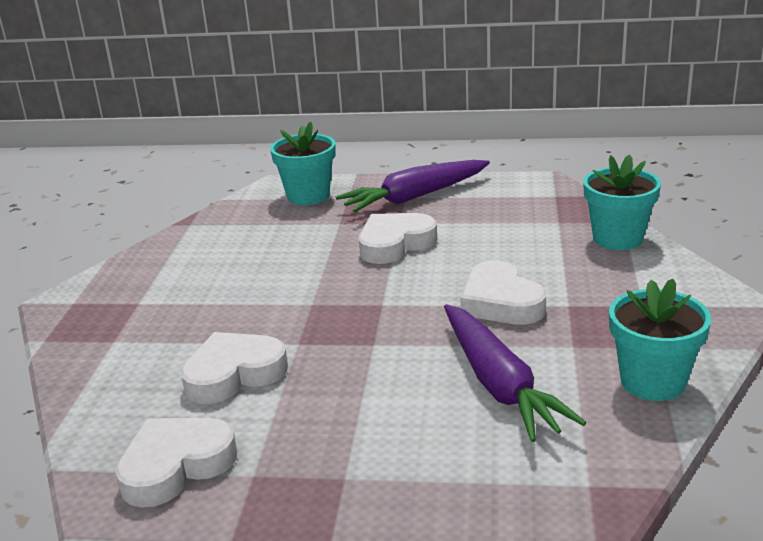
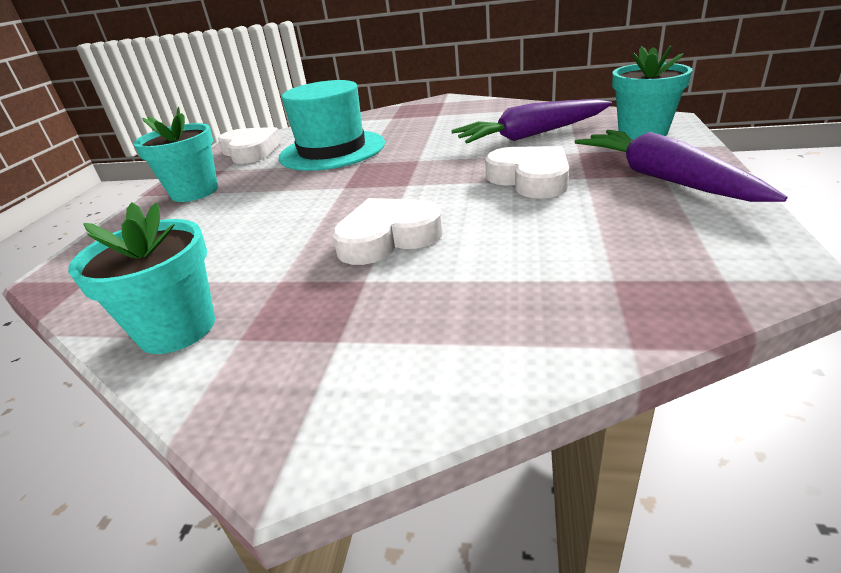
camera: 95 degrees right, 5 degrees up
white heart [180,332,288,404] -> turquoise hat [279,80,385,171]
purple carrot [444,304,586,442] -> purple carrot moved to [451,99,612,143]
turquoise flower pot [583,154,661,250] -> turquoise flower pot moved to [133,107,218,202]

